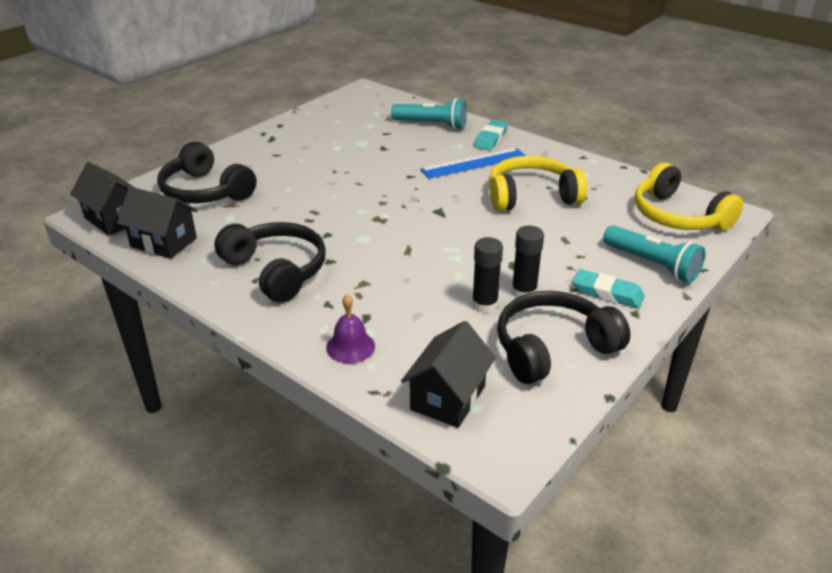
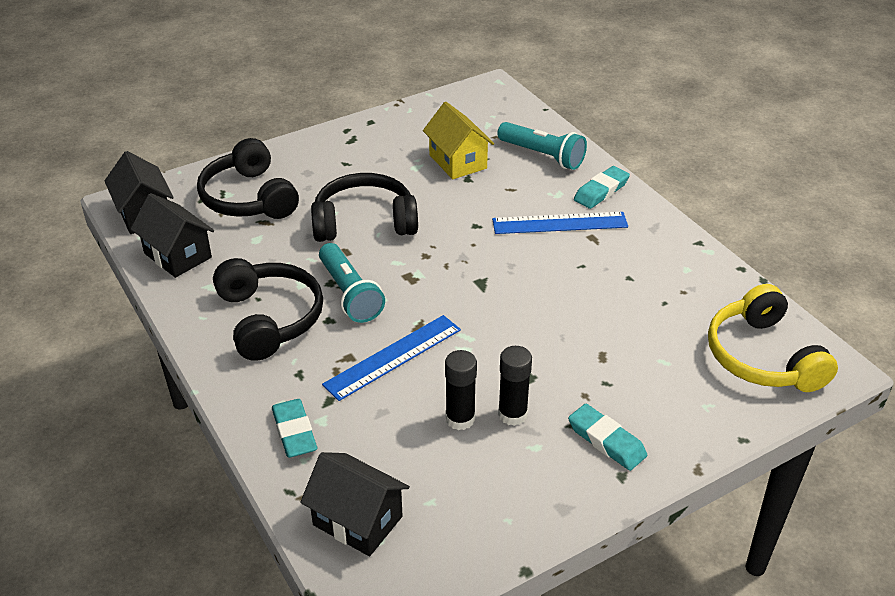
camera: 20 degrees right, 5 degrees up
purple bell [326,294,375,363] -> turquoise eraser [272,399,317,458]
black house [401,321,496,428] -> black house turned 75 degrees clockwise [300,452,410,556]
yellow headphones [489,156,587,211] -> none
black headphones [497,291,630,384] -> black headphones moved to [311,173,418,242]
turquoise flashlight [603,225,705,283] -> turquoise flashlight moved to [319,243,385,323]
none -> blue ruler [322,315,461,401]
none -> yellow house [423,102,494,179]

